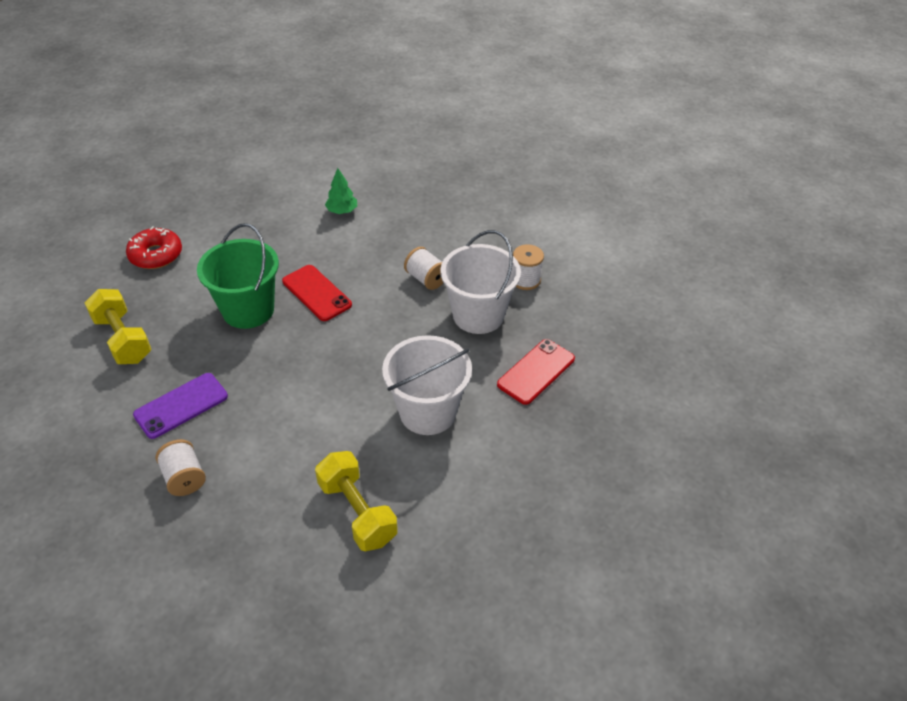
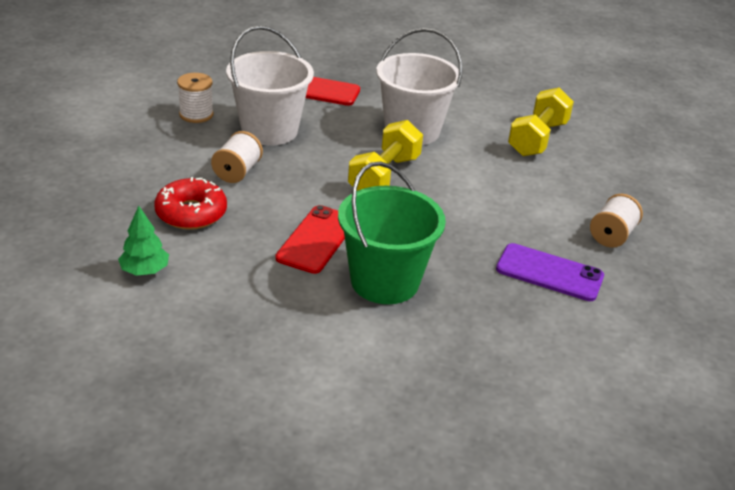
camera: 120 degrees left, 10 degrees down
yellow dumbbell [85,289,151,364] -> yellow dumbbell moved to [348,120,423,191]
red donut [126,226,182,269] -> red donut moved to [154,177,227,230]

